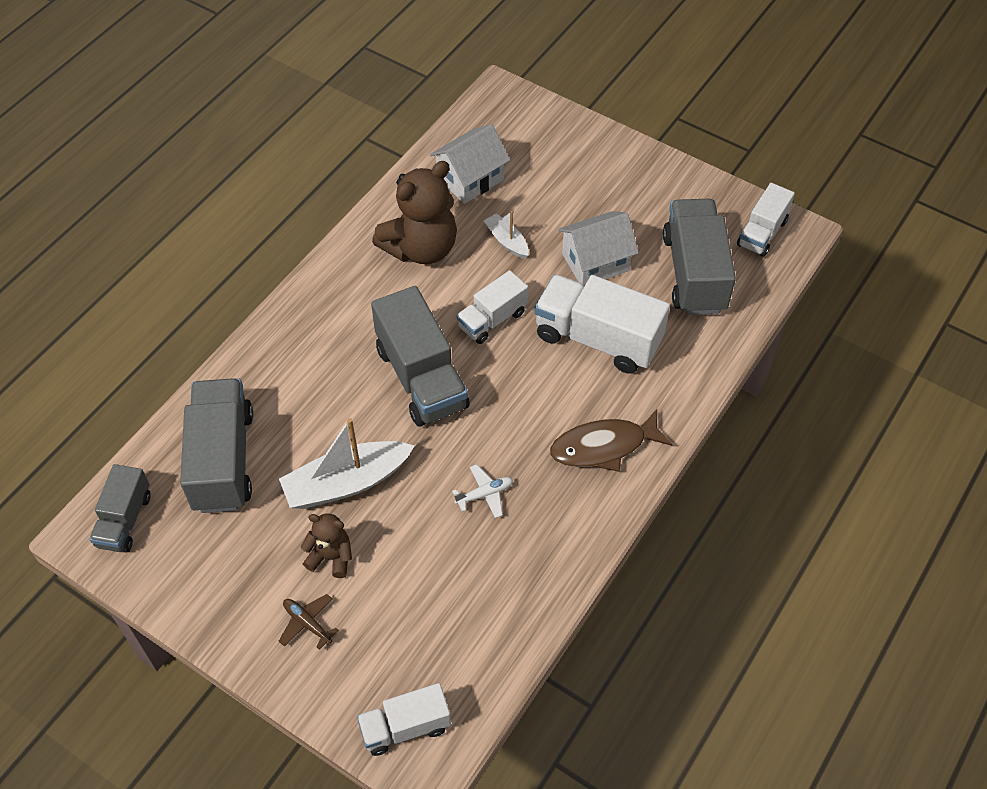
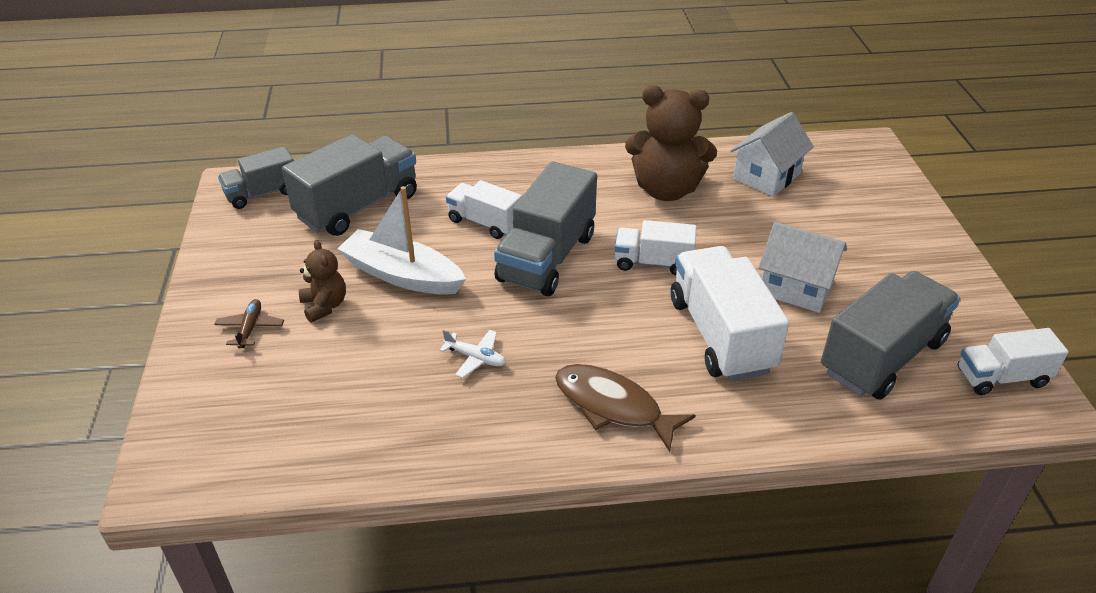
camera: 50 degrees right, 15 degrees down
white truck [357,683,451,756] -> white truck moved to [446,180,522,239]
white house [430,124,510,204] -> white house turned 60 degrees counterclockwise [730,112,814,197]
white boat [484,211,529,259] -> none

